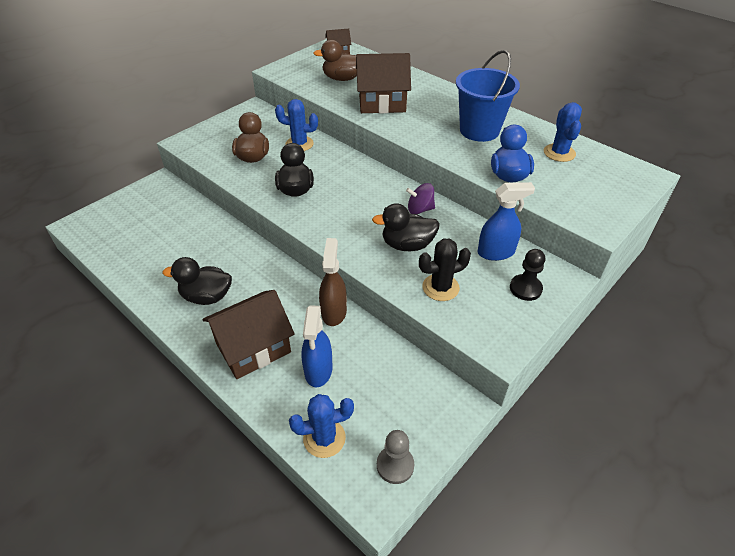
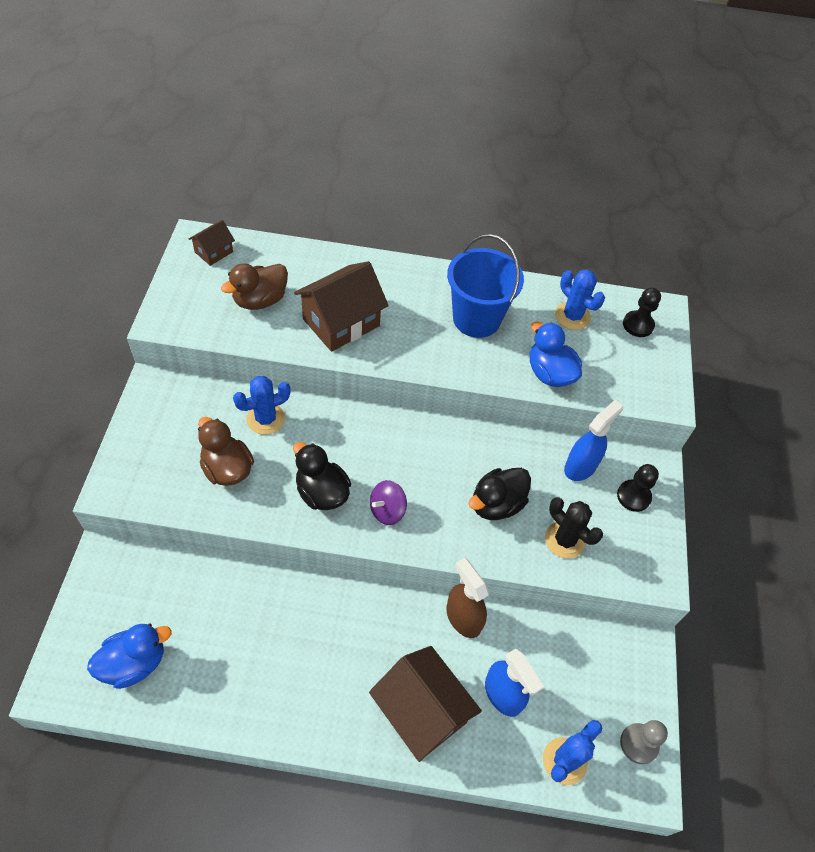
camera: 40 degrees left, 10 degrees up
black duck [162,257,232,305] -> none
brown house [203,290,295,379] -> brown house turned 60 degrees counterclockwise [369,646,482,762]
purple spinning top [406,183,435,214] -> purple spinning top moved to [370,480,407,525]
black cactus [419,238,471,301] -> black cactus turned 75 degrees counterclockwise [545,497,603,559]
none -> blue duck [87,624,172,689]
none -> black pawn [623,288,661,337]

